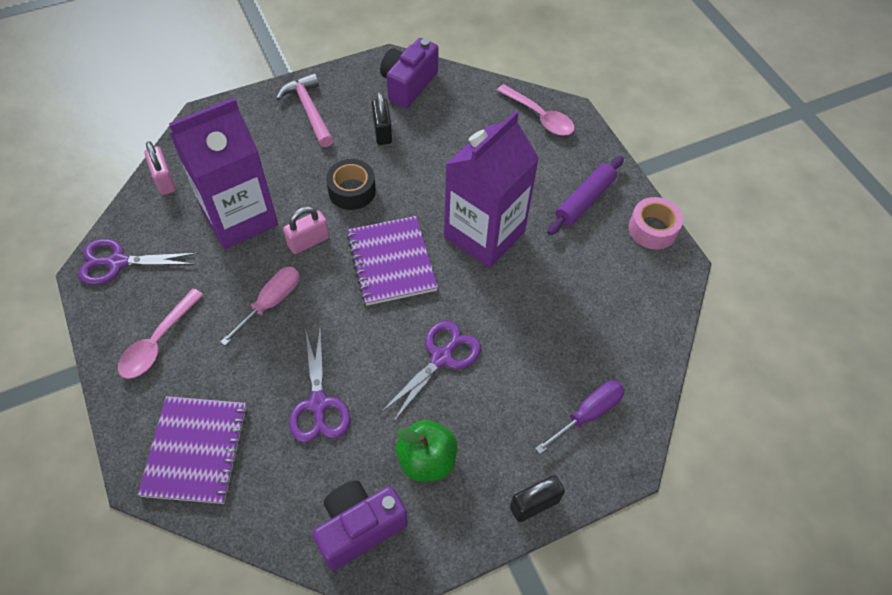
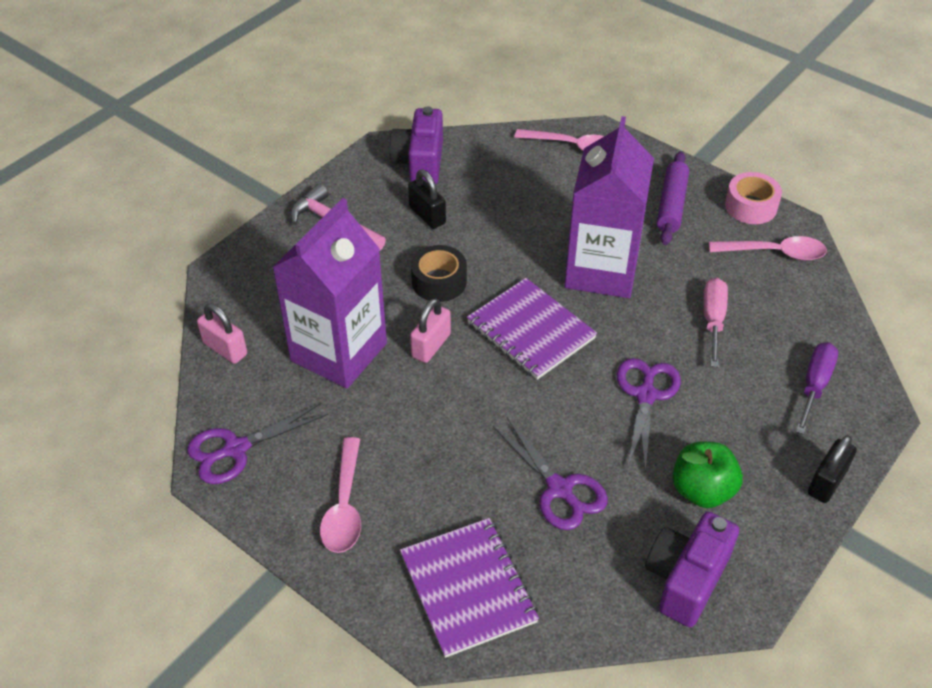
camera: 25 degrees left, 10 degrees down
pink screwdriver [220,267,300,346] -> pink screwdriver moved to [703,278,728,367]
none -> pink spoon [709,236,827,261]

